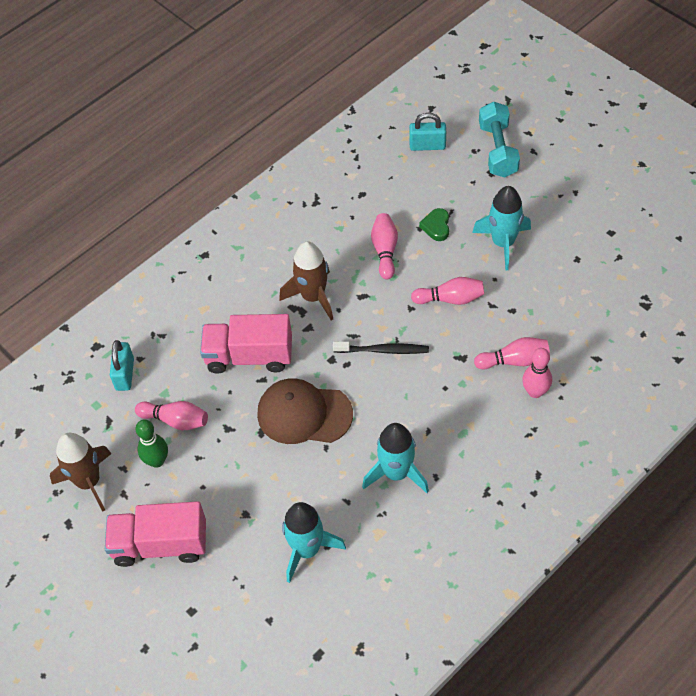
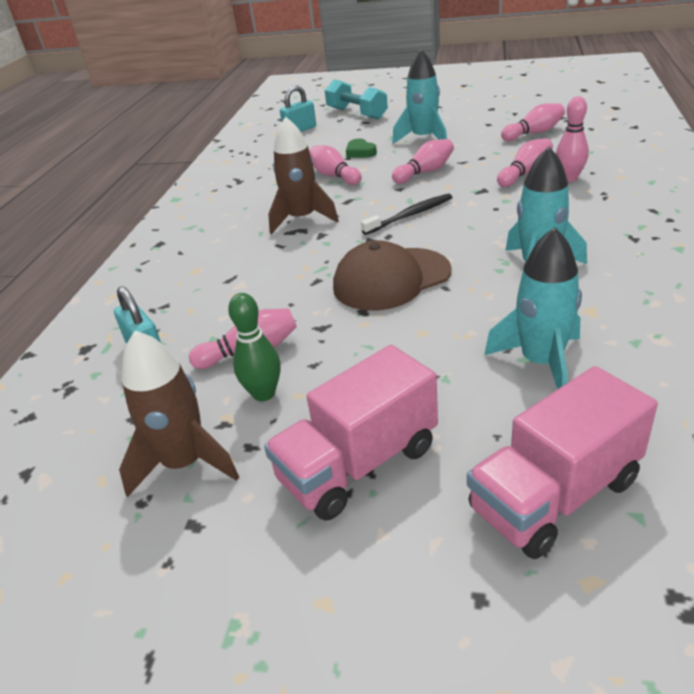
camera: 35 degrees left, 20 degrees down
pink truck [200,314,292,374] -> pink truck moved to [467,366,658,559]
none -> pink bowling pin [501,103,565,141]

